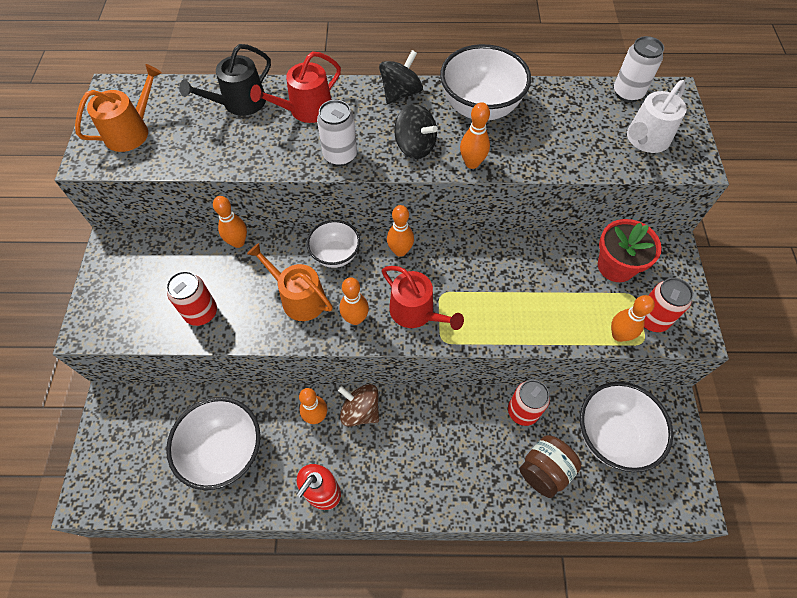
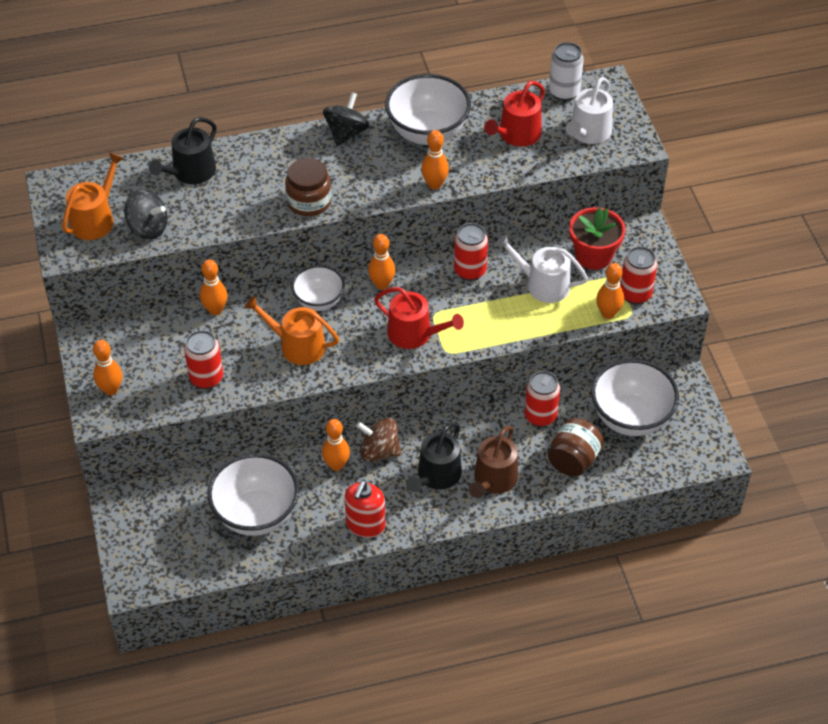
camera: 15 degrees left, 10 degrees down
red watering can [250,52,341,123] -> red watering can moved to [484,81,545,147]
white can [317,100,357,166] -> brown jar [285,158,332,216]
orange bowling pin [339,277,369,325] -> orange bowling pin moved to [93,340,122,395]
black spinning top [394,104,438,159] -> black spinning top moved to [124,189,167,240]
none -> black watering can [406,423,462,492]
none -> red can [454,223,488,281]
none -> brown watering can [469,426,518,498]
none -> white watering can [496,234,588,303]

